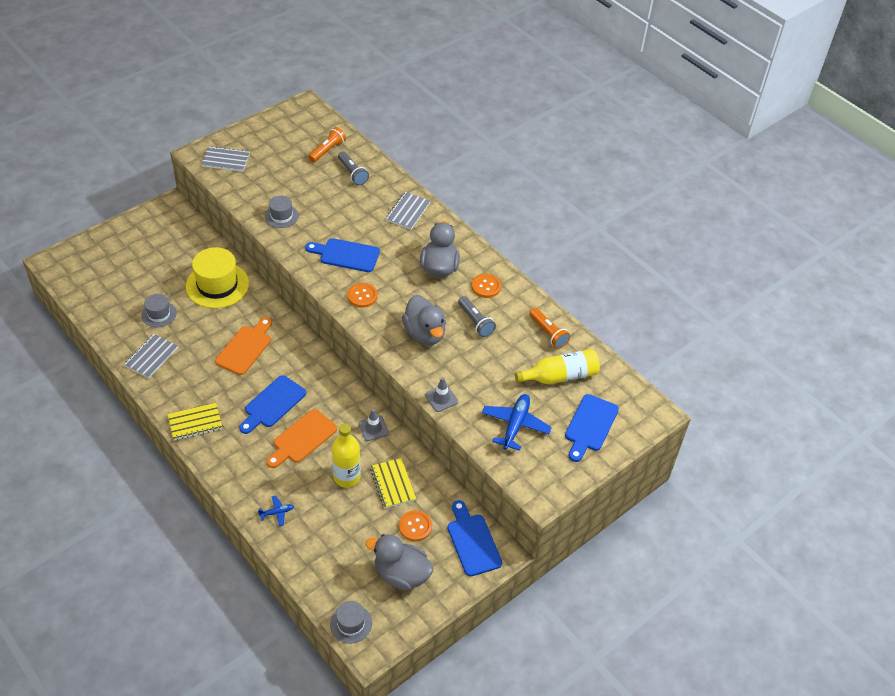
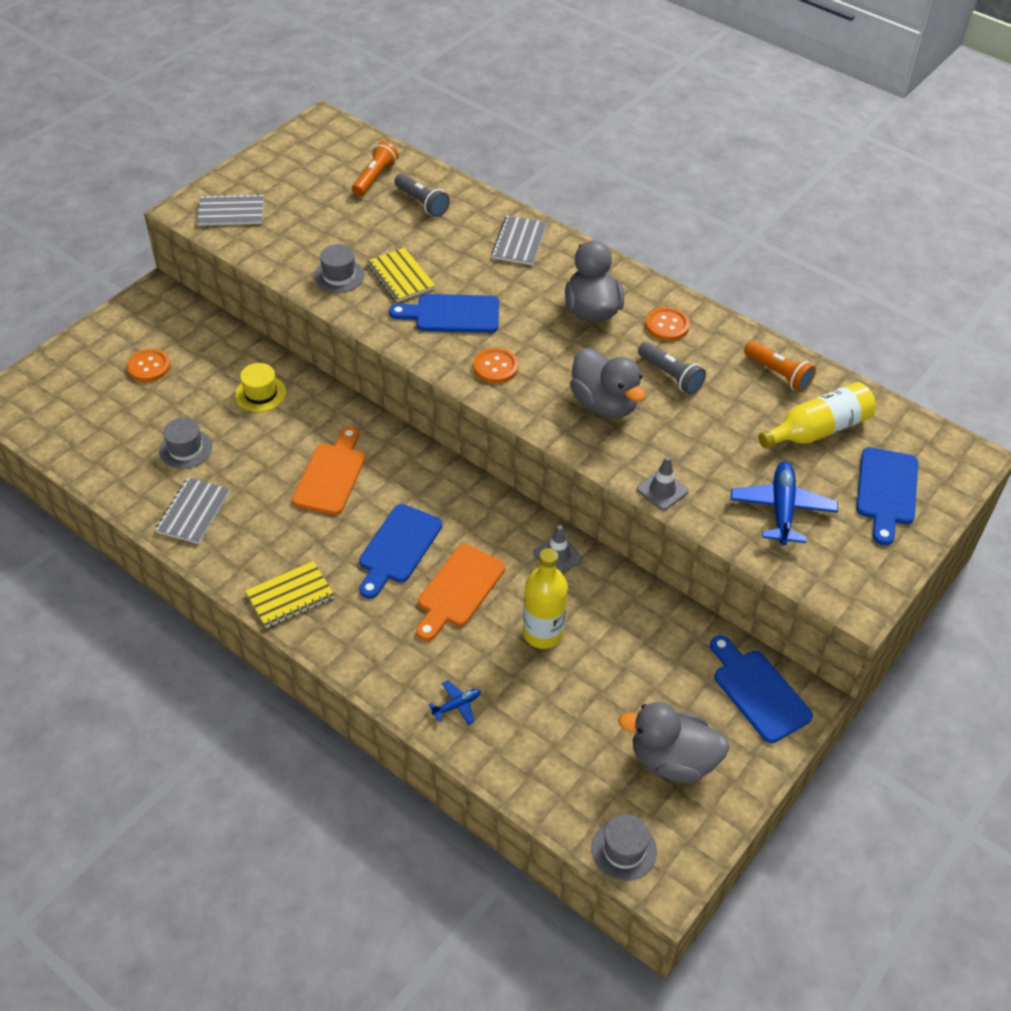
camera: 10 degrees left, 0 degrees up
yellow hat [186,247,249,308] -> yellow hat [235,363,286,412], size x0.54
yellow notebook [370,458,416,508] -> yellow notebook moved to [367,248,436,302]
orange button [399,510,432,541] -> orange button moved to [127,349,170,382]

